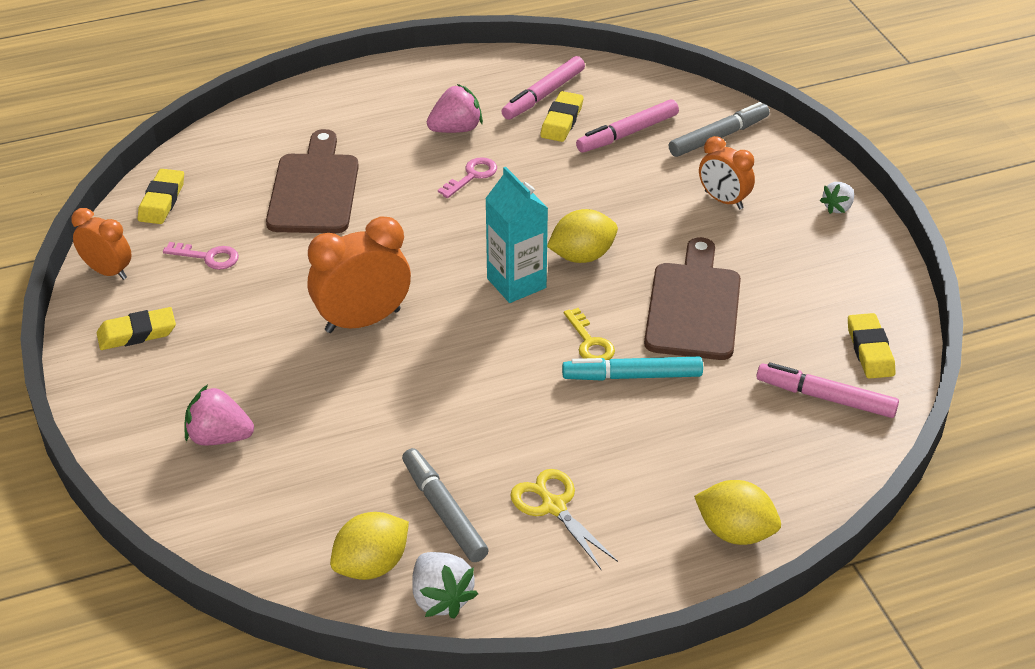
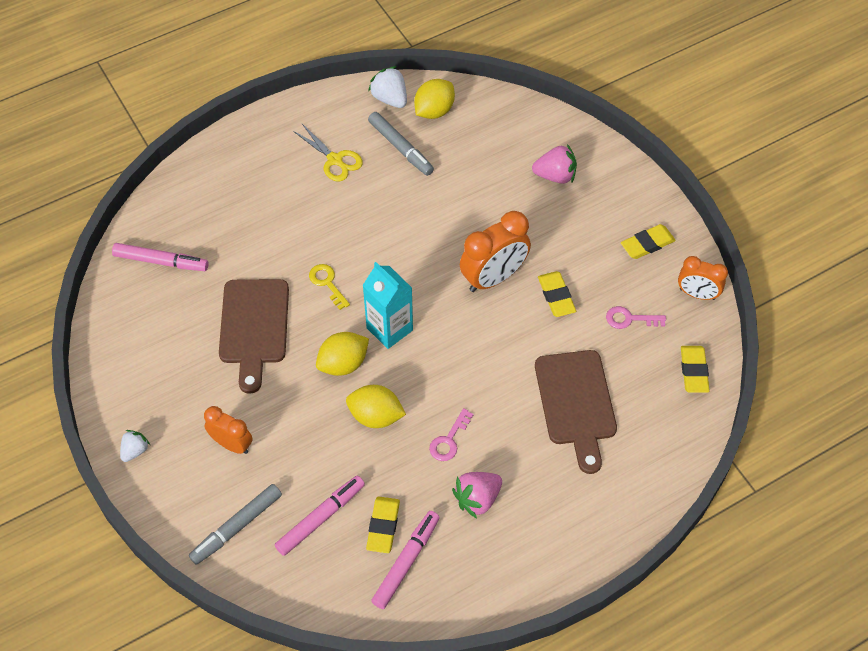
camera: 170 degrees right, 15 degrees up
turquoise marker [562,357,703,381] -> none
yellow lemon [694,480,781,545] -> yellow lemon moved to [346,385,406,428]
yellow eraser [848,313,895,379] -> yellow eraser moved to [538,271,576,317]

